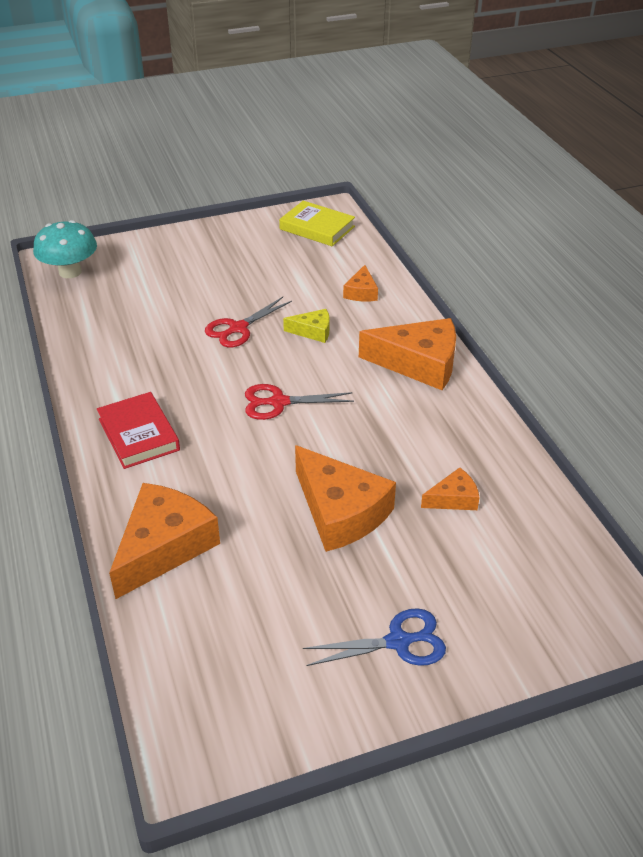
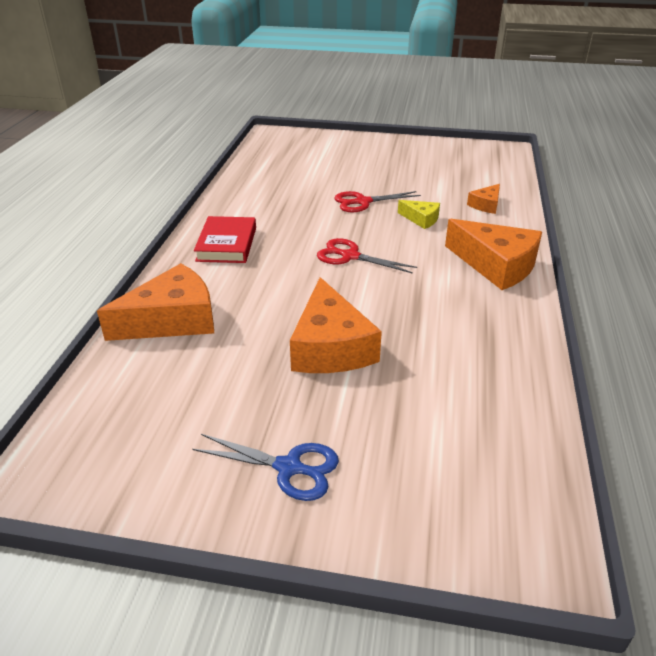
camera: 30 degrees right, 5 degrees down
turquoise mushroom [33,220,97,278] -> none
yellow book [279,201,355,246] -> none
orange cheese [421,467,480,510] -> none

